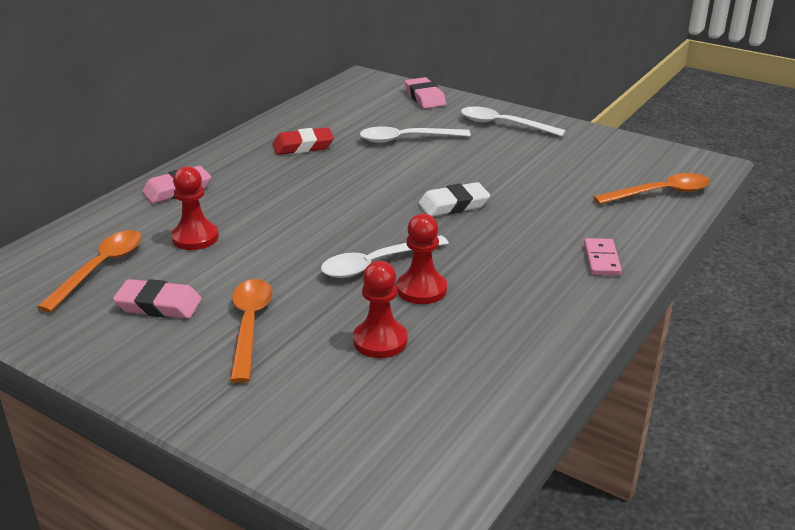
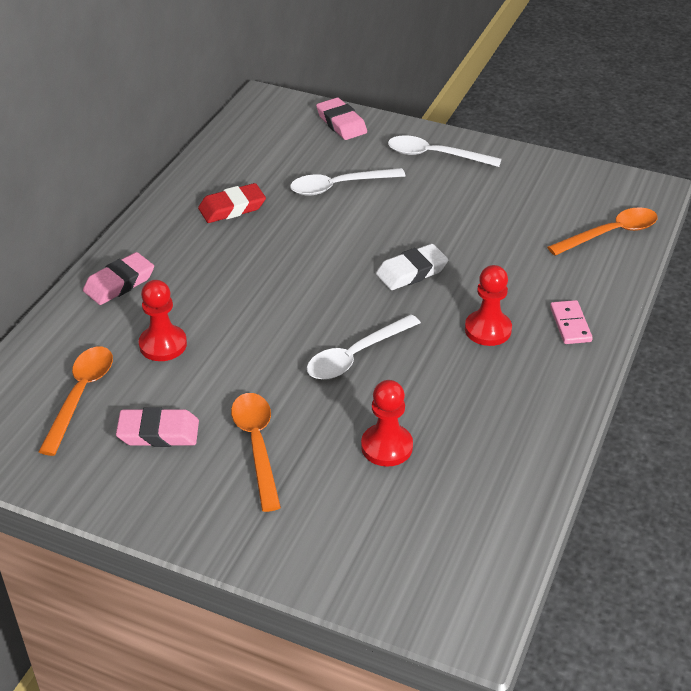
camera: 10 degrees left, 10 degrees up
red pawn [397,214,447,304] -> red pawn moved to [465,265,512,346]

